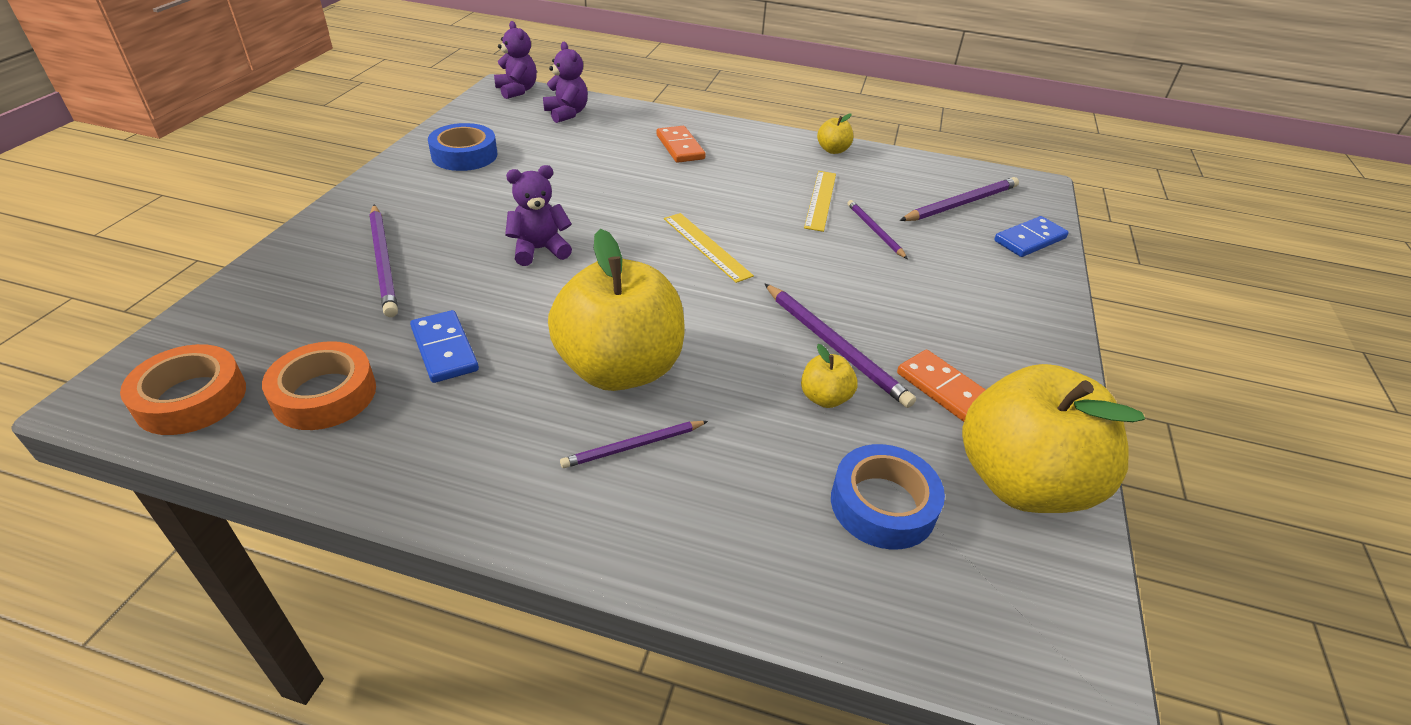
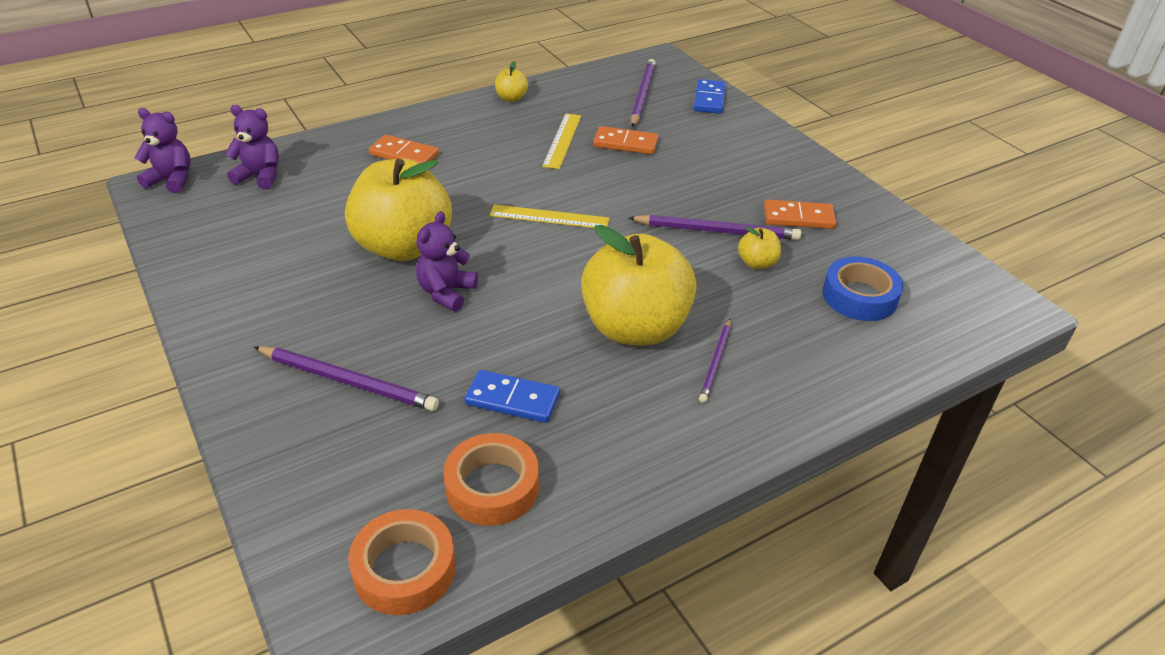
camera: 45 degrees left, 0 degrees up
blue tape [428,123,498,171] -> none
yellow ruler [804,171,836,232] -> yellow ruler turned 45 degrees clockwise [542,114,581,169]
purple pencil [847,200,908,259] -> orange domino [593,126,659,155]
yellow apple [962,364,1145,513] -> yellow apple moved to [345,159,452,261]

